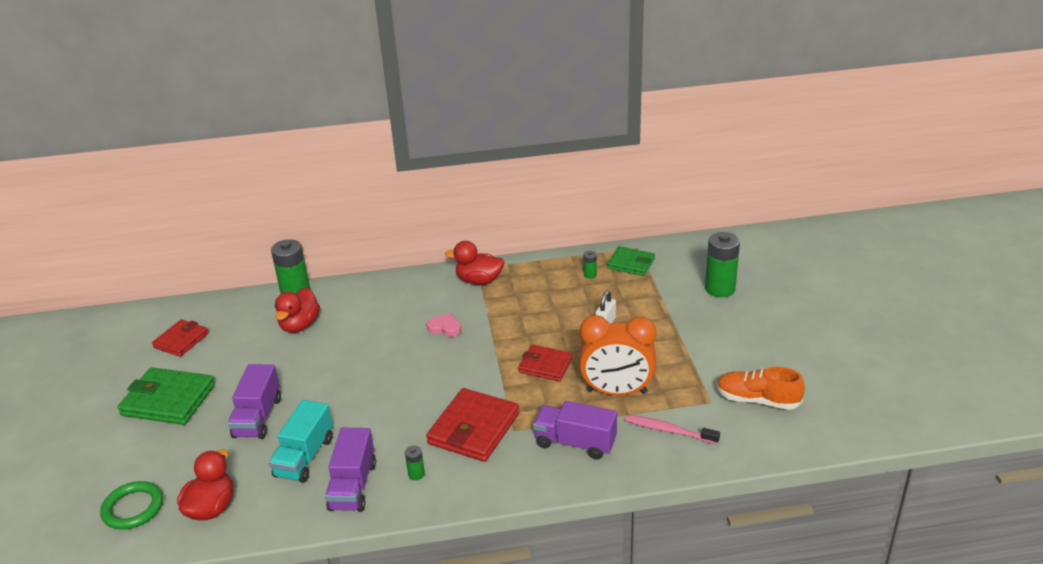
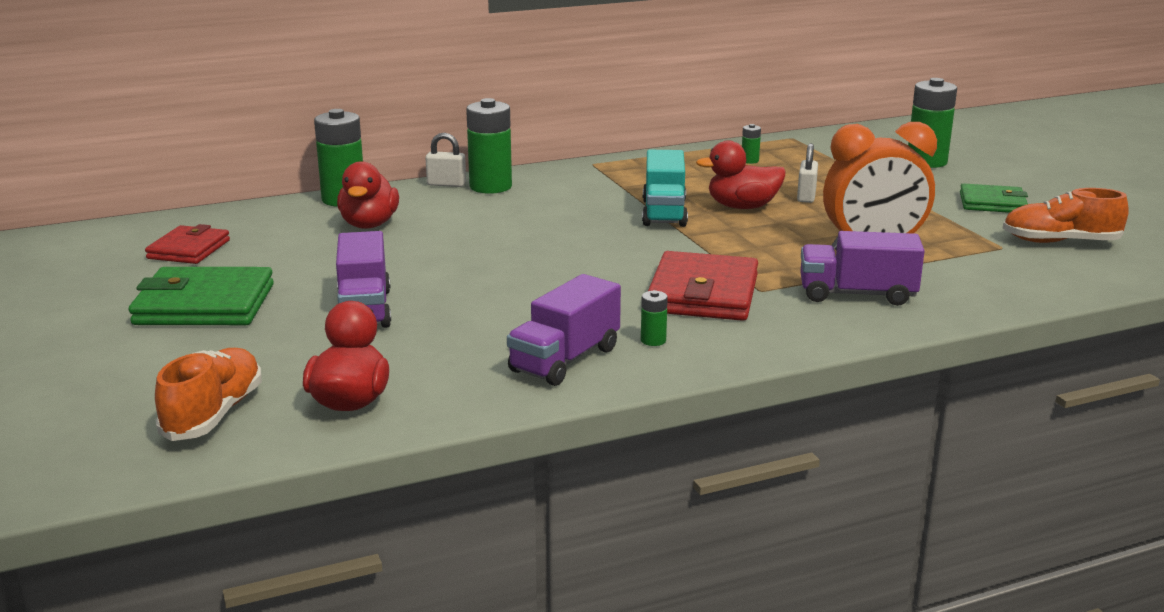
camera: 15 degrees left, 10 degrees down
green ring [100,481,163,530] -> orange shoe [155,348,262,441]
turquoise truck [269,400,333,483] -> turquoise truck moved to [642,150,688,227]
purple truck [325,428,376,512] -> purple truck turned 45 degrees clockwise [507,274,621,386]
pink heart [426,313,461,337] -> none
red duck [445,241,505,285] -> red duck moved to [696,141,786,209]
red wallet [518,345,573,381] -> none
green wallet [607,246,655,276] -> green wallet moved to [960,183,1028,213]
pink toothbrush [625,415,720,444] -> none
none -> white padlock [426,133,466,187]
none -> green battery [466,98,512,194]

